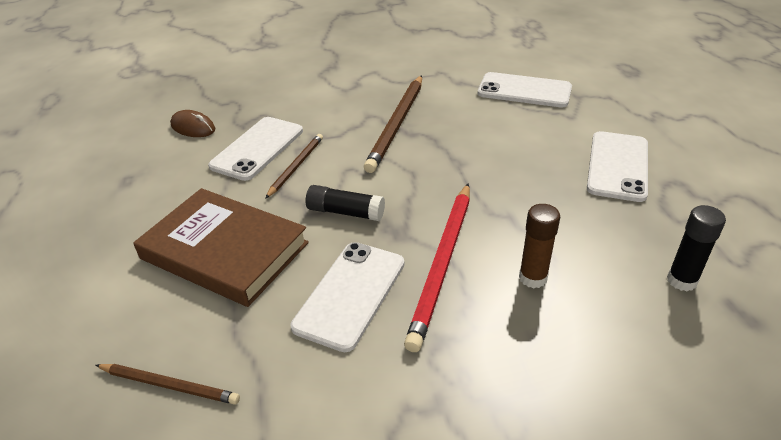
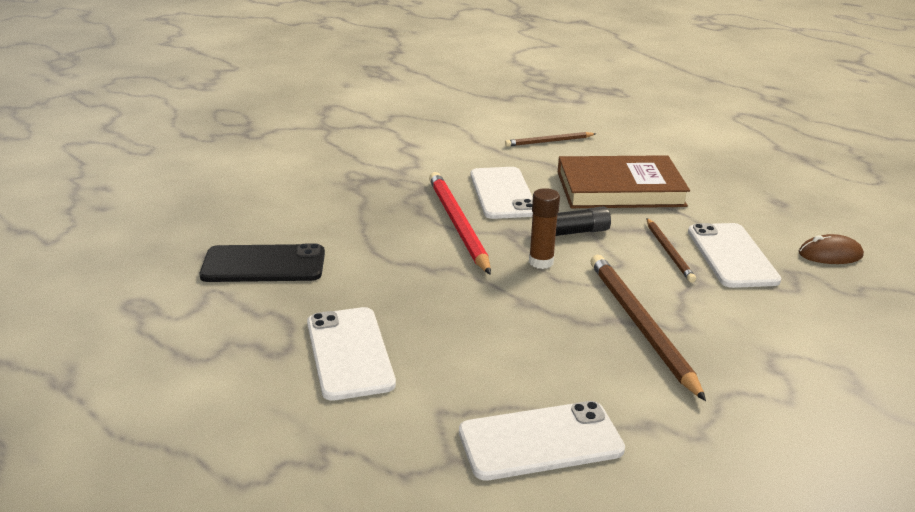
camera: 145 degrees right, 10 degrees down
brown glue stick [519,204,560,288] -> brown glue stick moved to [529,188,560,269]
black glue stick [667,205,726,291] -> black phone [200,243,325,282]

